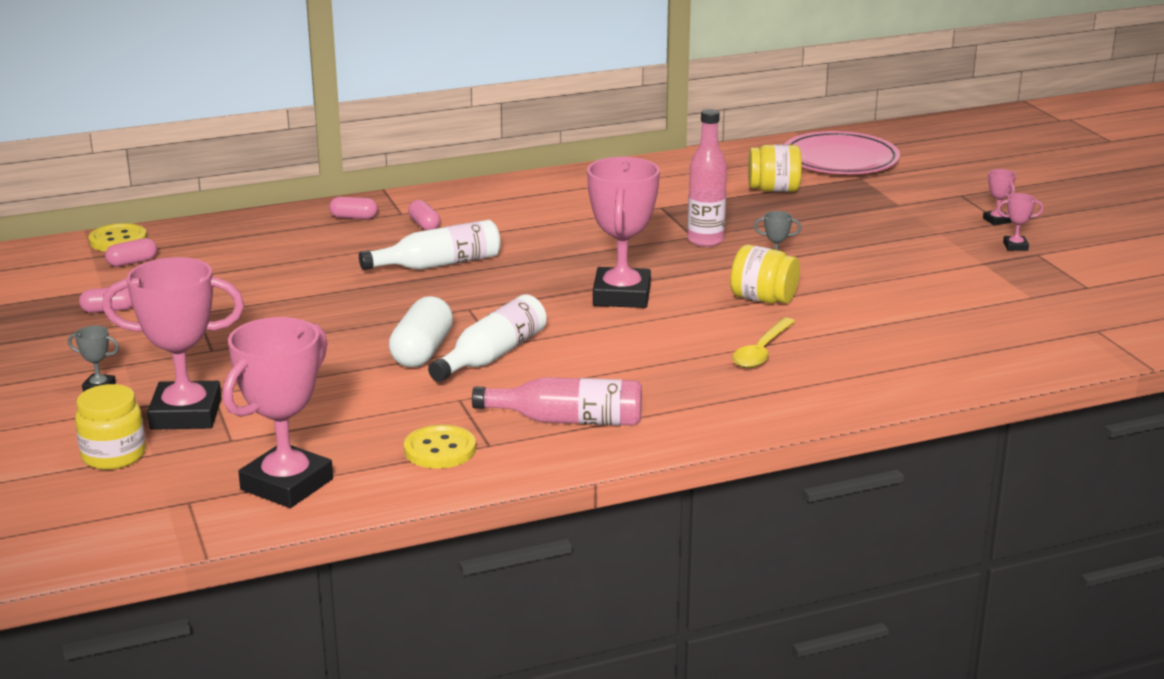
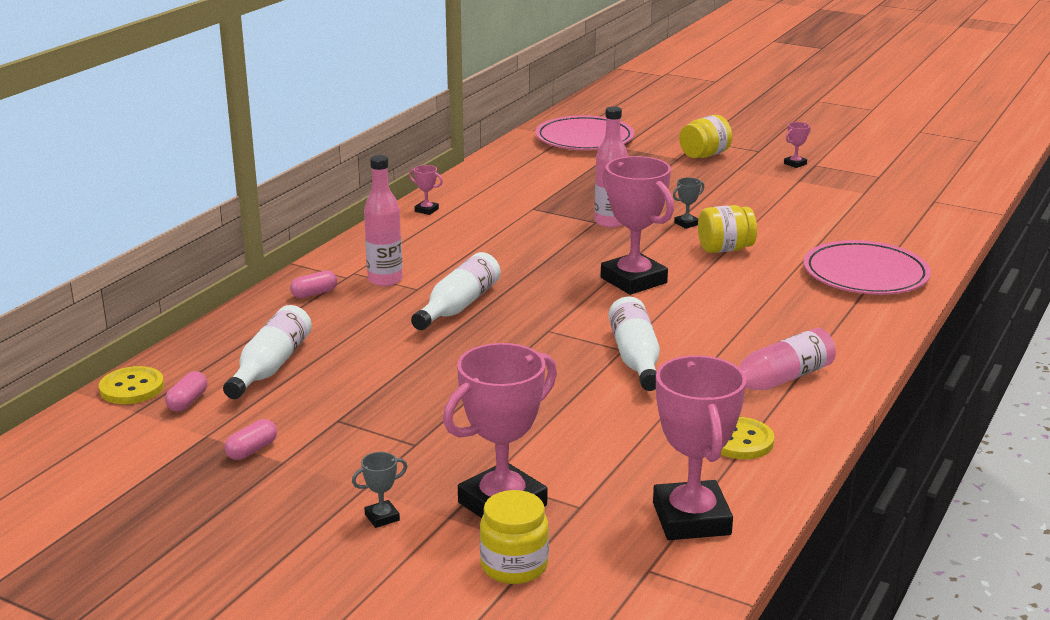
camera: 40 degrees left, 0 degrees up
white capsule [389,296,453,367] -> none
pink capsule [408,200,440,230] -> pink bottle [364,155,403,286]
yellow spoon [732,318,795,368] -> none
yellow jar [748,144,802,192] -> yellow jar moved to [679,115,732,158]
pink trophy [983,169,1016,226] -> pink trophy moved to [409,165,443,215]
none -> white bottle [223,305,312,399]
none -> pink plate [803,240,931,295]

